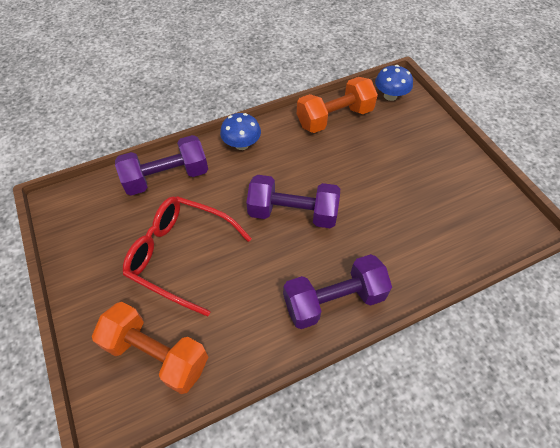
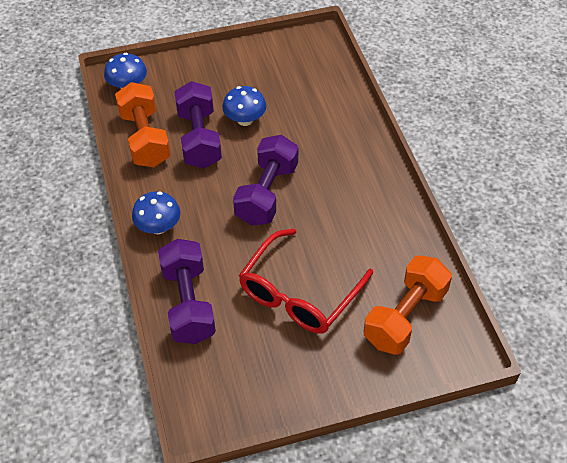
camera: 80 degrees left, 5 degrees down
purple dumbbell [283,254,392,329] -> purple dumbbell moved to [174,81,222,168]
none -> blue mushroom [222,86,266,126]

